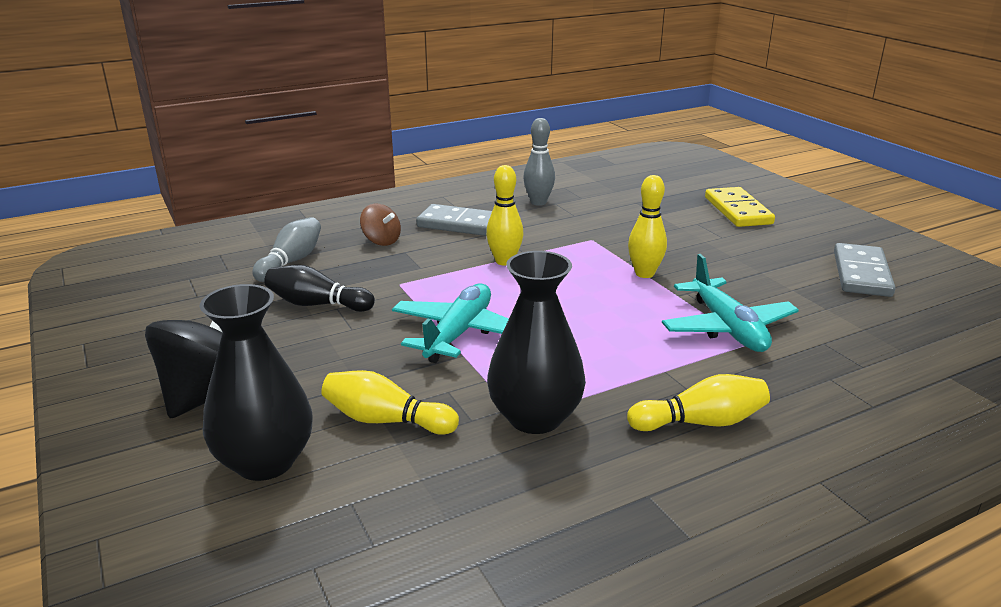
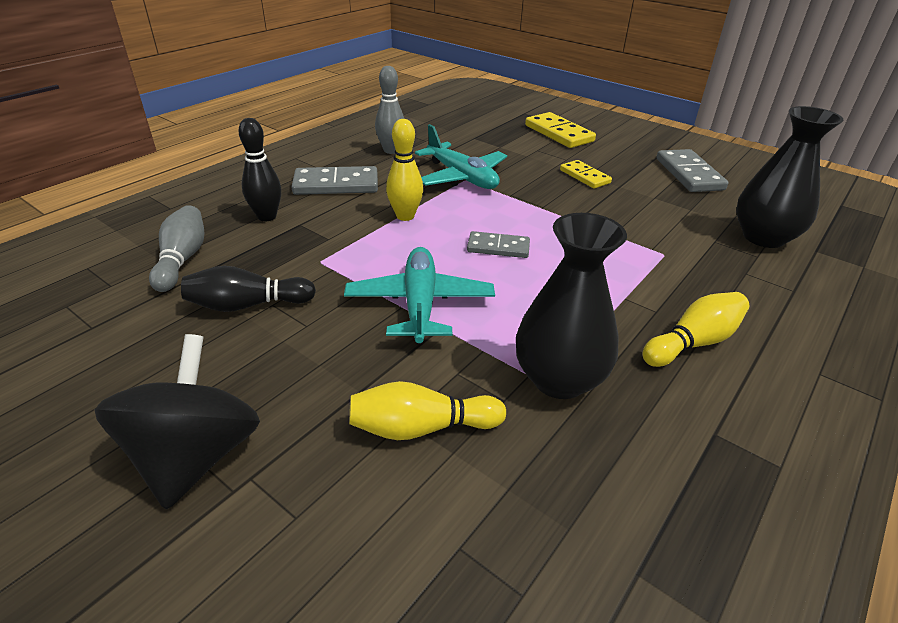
camera: 25 degrees left, 10 degrees up
black vase [200,284,313,481] -> black vase moved to [736,106,843,248]
brown spinning top [360,204,401,246] -> black bowling pin [238,118,281,221]
yellow bowling pin [628,175,667,278] -> none
turquoise plane [662,254,799,352] -> turquoise plane moved to [415,124,507,189]
none -> grey domino [467,231,530,258]
none -> yellow domino [560,160,612,188]

